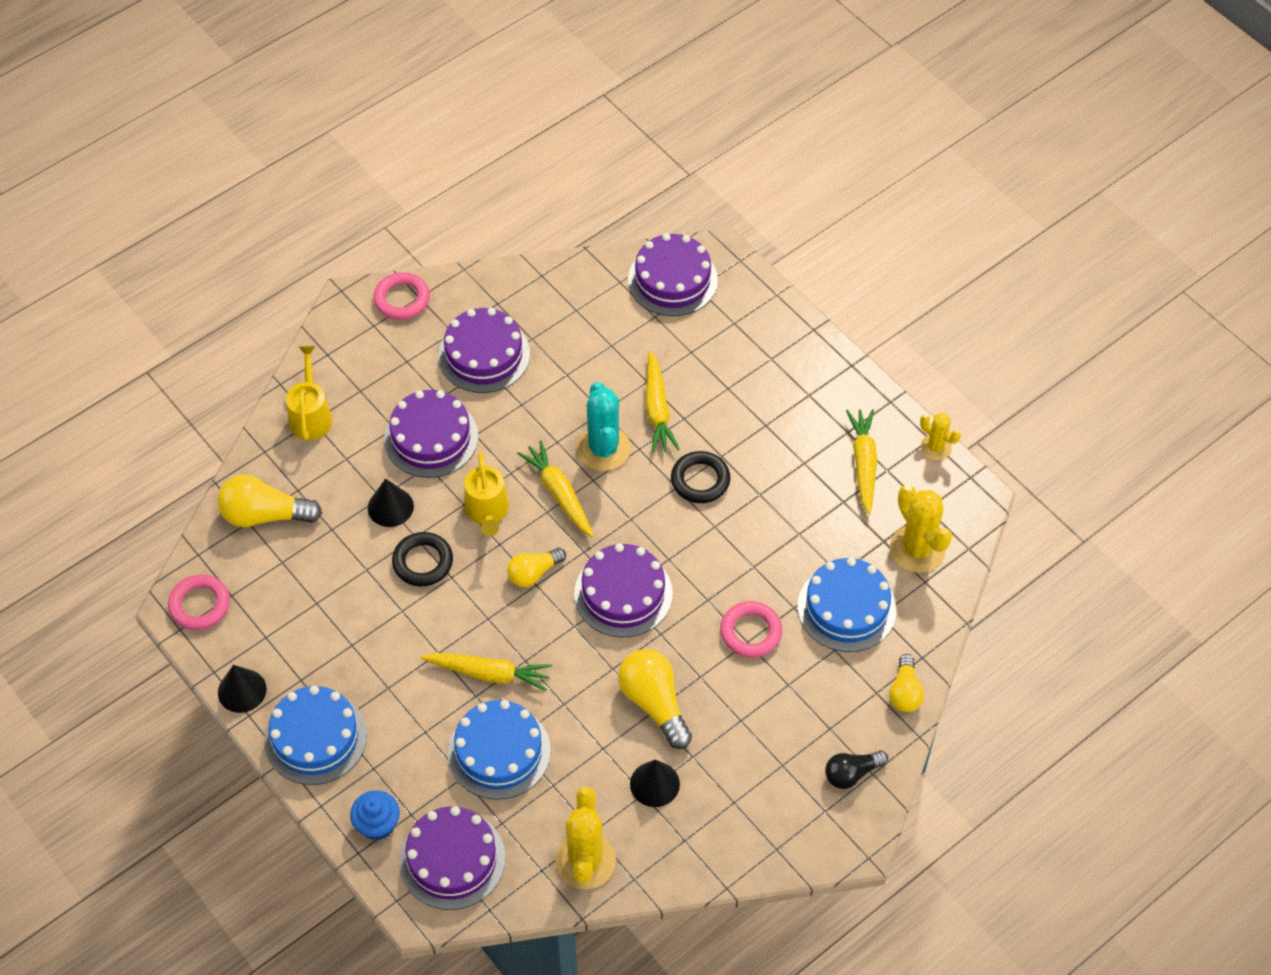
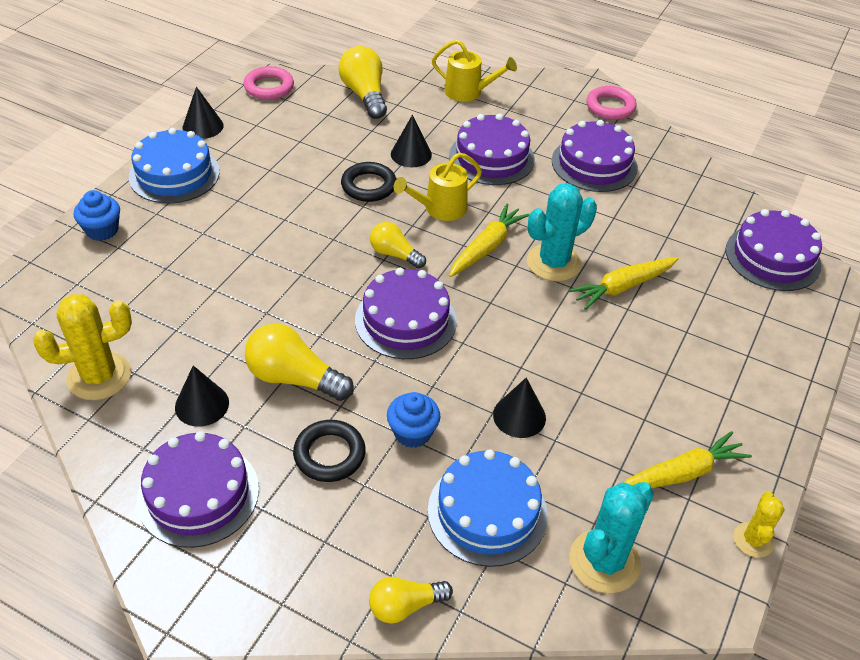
camera: 65 degrees right, 10 degrees down
yellow watering can [286,346,332,441] -> yellow watering can turned 45 degrees clockwise [432,39,517,102]
purple cake [399,806,506,910] -> purple cake moved to [137,431,259,548]
yellow carrot [421,653,552,691] -> none
blue cake [448,700,551,800] -> none
yellow light bulb [618,649,692,749] -> yellow light bulb turned 105 degrees counterclockwise [245,323,354,401]
black ring [671,451,730,503] -> black ring moved to [293,420,366,482]
pink ring [720,601,782,658] -> blue cupcake [387,392,440,448]
black light bulb [825,750,888,789] -> none
yellow cactus [890,484,952,573] -> turquoise cactus [570,482,654,593]
none -> black cone [493,378,546,438]

